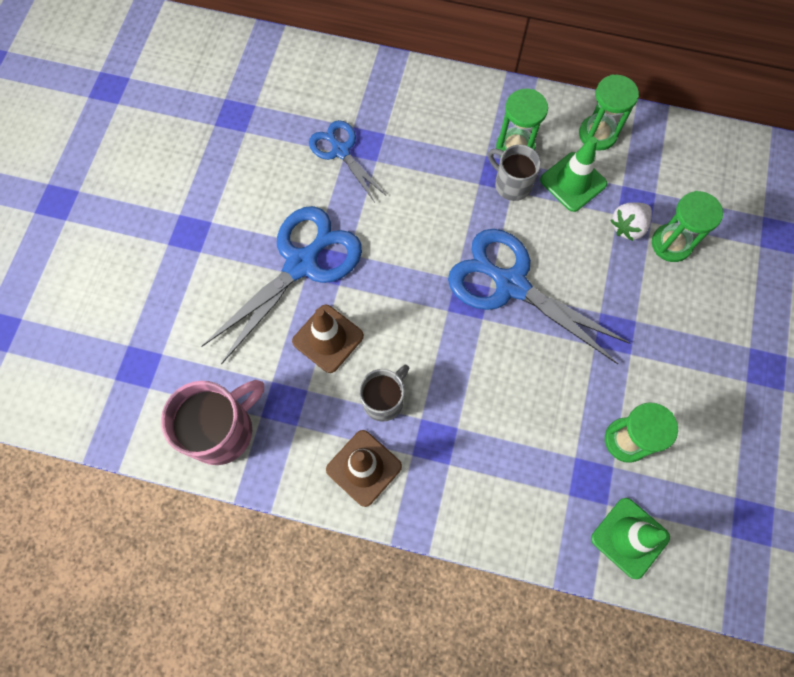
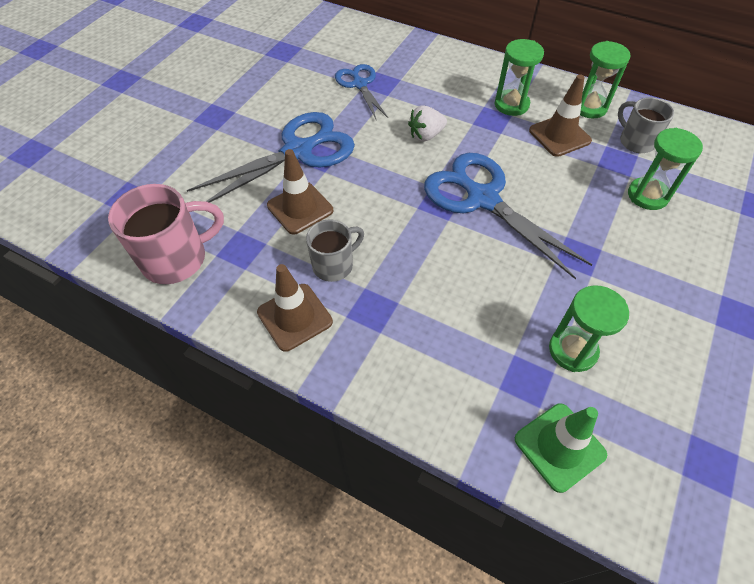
camera: 15 degrees right, 15 degrees down
grey mug [488,145,541,201] -> grey mug moved to [618,97,674,153]
green traffic cone [540,137,607,212] -> brown traffic cone [529,74,592,157]
white strawberry [610,202,652,241] -> white strawberry moved to [408,105,447,142]

